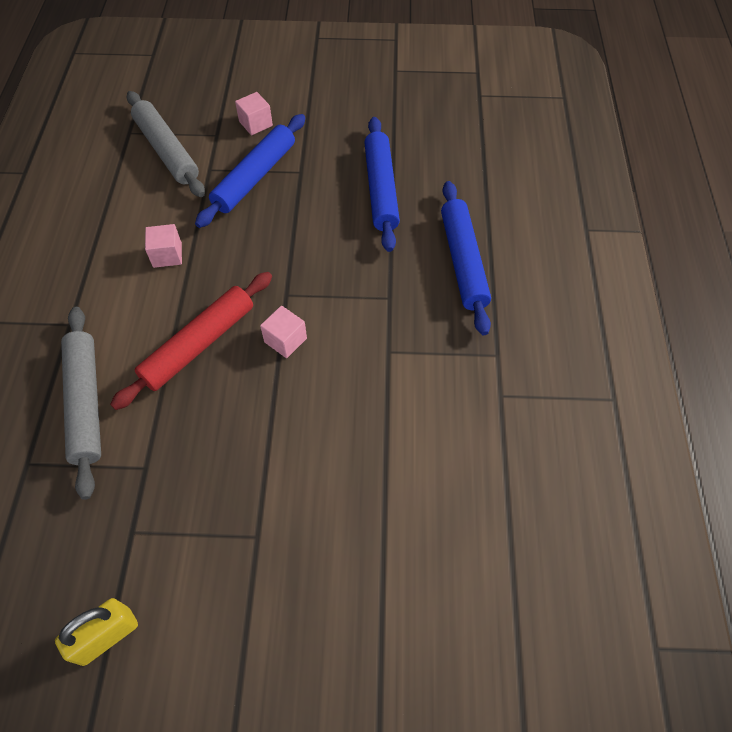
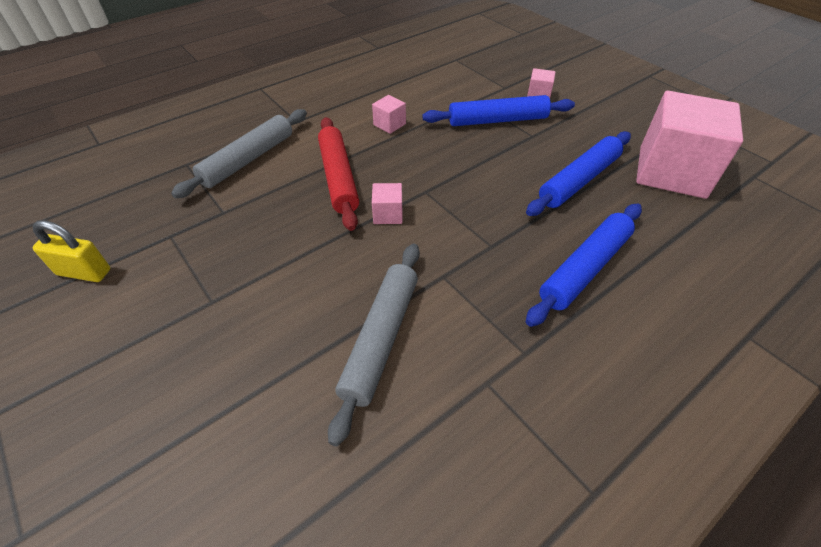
camera: 50 degrees right, 10 degrees down
red rolling pin [110,272,272,410] -> red rolling pin turned 75 degrees clockwise [318,117,359,231]
grey rolling pin [126,91,205,197] -> grey rolling pin moved to [328,244,420,446]
none -> pink cube [636,91,743,199]

